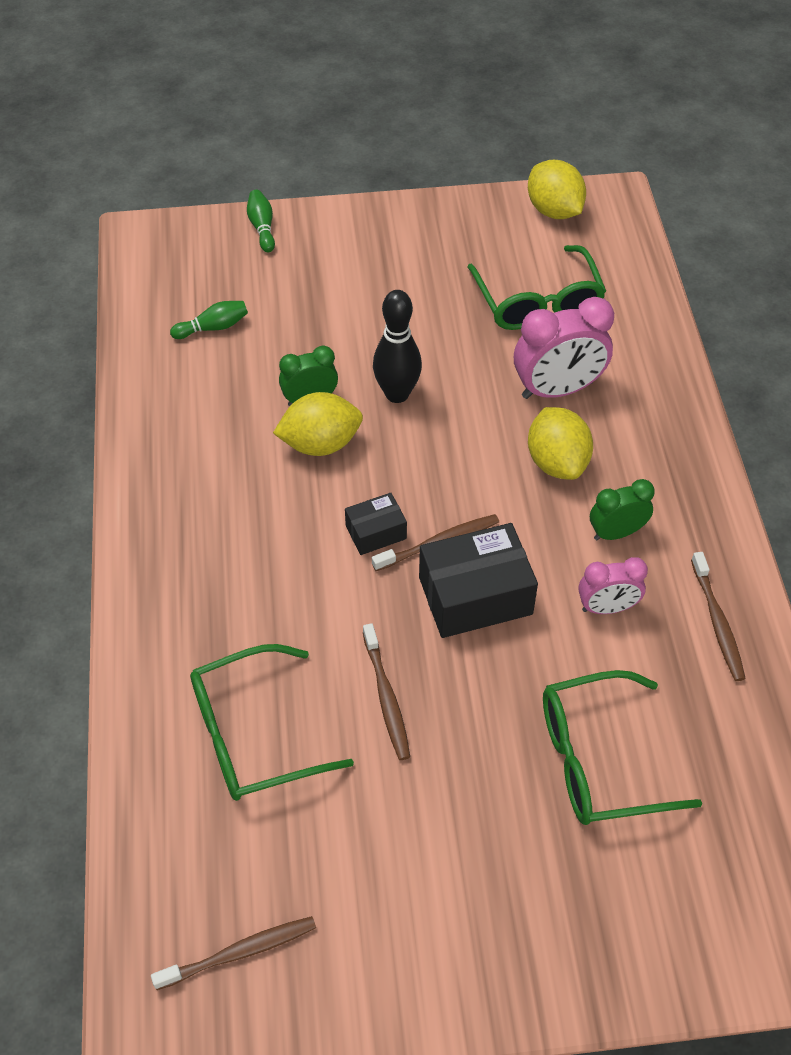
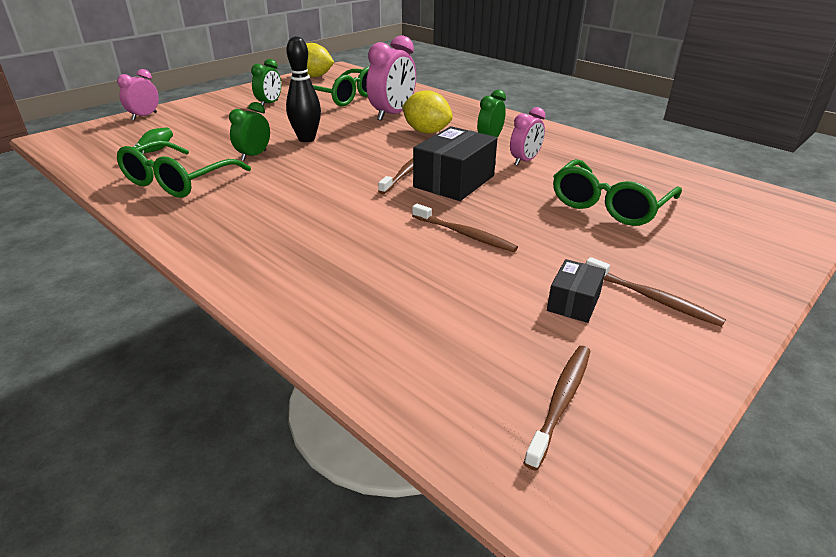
camera: 40 degrees left, 20 degrees down
green glasses [190,644,354,801] -> green glasses moved to [117,140,251,198]
green bowling pin [247,190,275,252] -> pink clock [117,69,159,120]
yellow lemon [273,392,363,456] -> none
black box [345,493,407,555] -> black box moved to [547,259,606,323]
brown toothbrush [691,552,746,681] -> brown toothbrush moved to [586,257,726,327]
none -> green clock [251,59,281,106]

